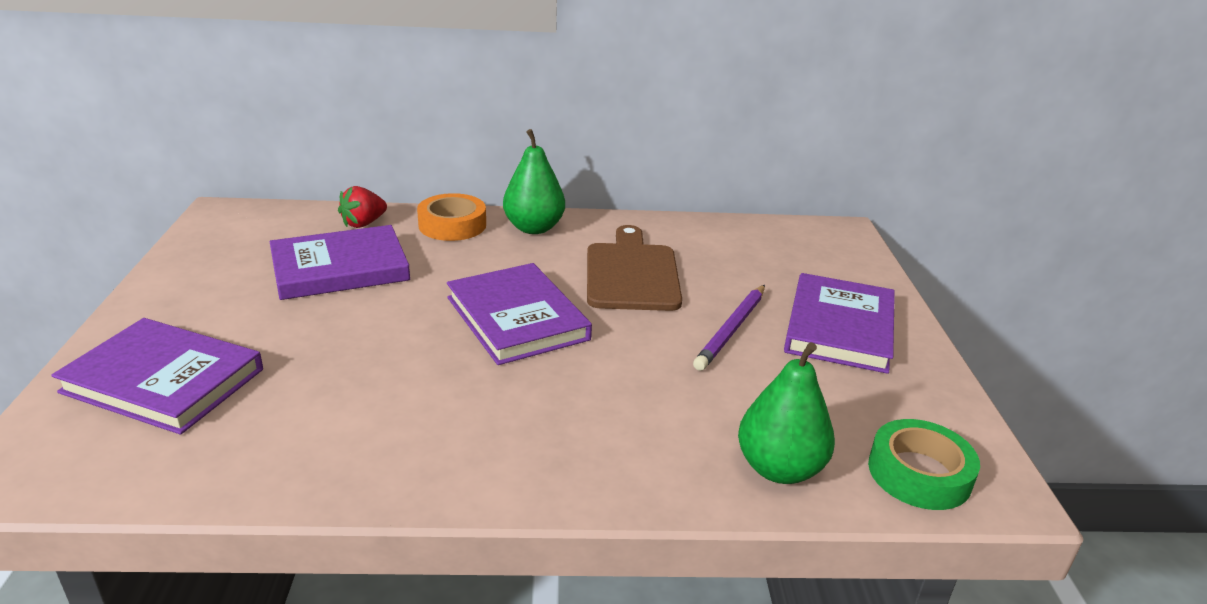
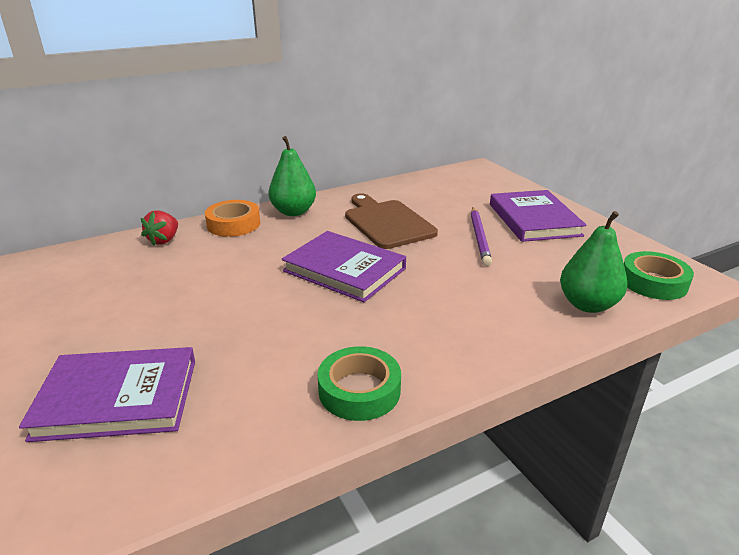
camera: 25 degrees left, 0 degrees up
purple book [270,225,410,300] -> none
none -> green tape [318,346,401,421]

